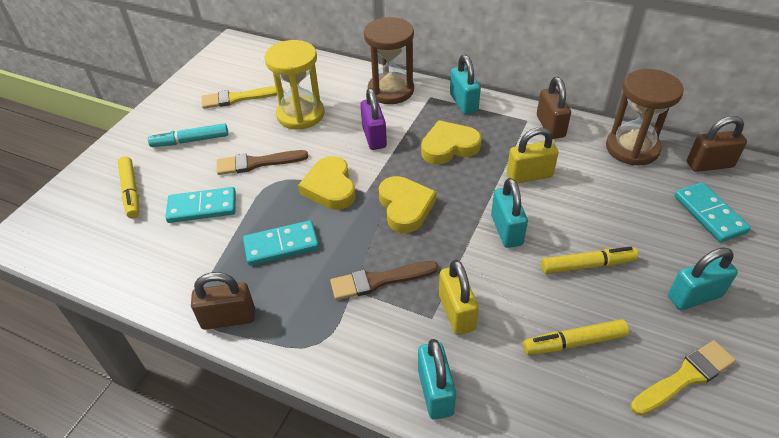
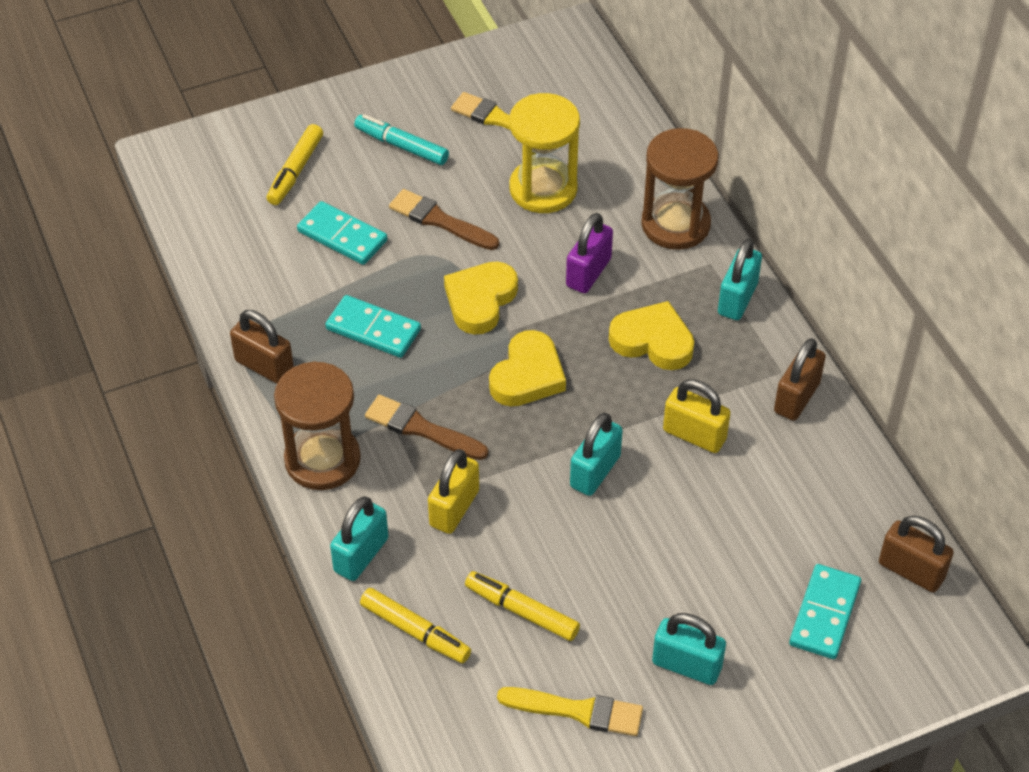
camera: 40 degrees right, 5 degrees up
yellow marker [541,246,638,274] -> yellow marker moved to [360,588,471,663]
brown hourglass [606,69,684,166] -> brown hourglass moved to [274,361,361,490]

